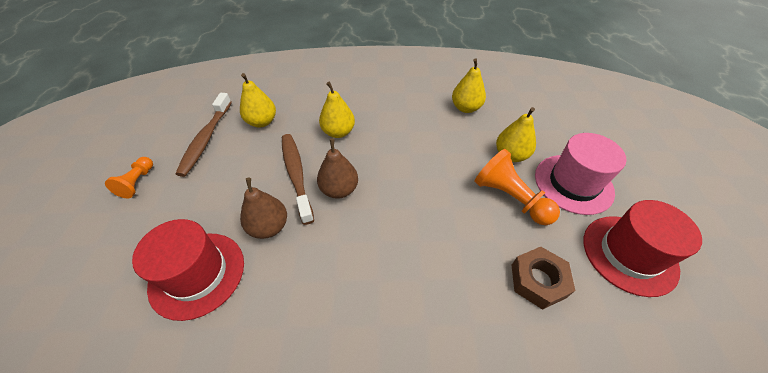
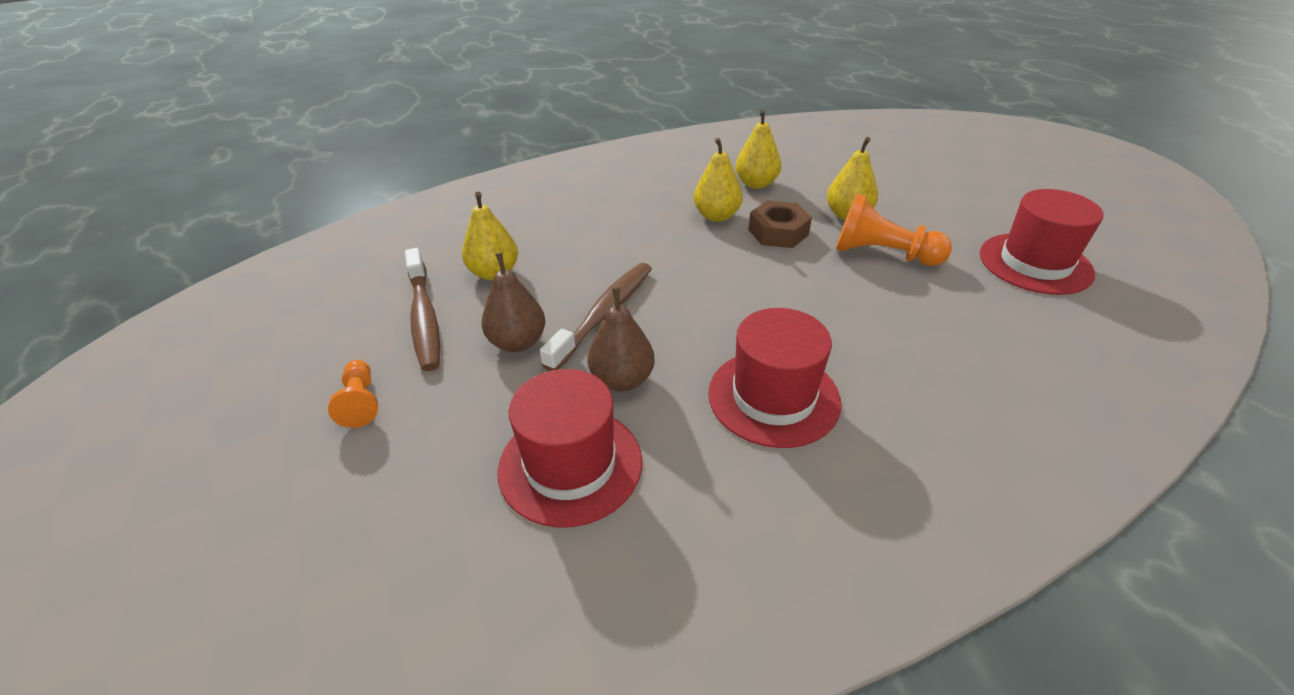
camera: 25 degrees left, 10 degrees down
brown toothbrush [282,134,314,225] -> brown toothbrush turned 75 degrees clockwise [540,263,652,371]
brown pear [317,139,358,199] -> brown pear moved to [482,252,545,352]
yellow pear [319,82,355,138] -> yellow pear moved to [694,138,743,222]
brown nut [512,247,575,310] -> brown nut moved to [748,201,812,248]
pink hat [535,133,627,215] -> none
none -> red hat [708,308,841,448]

